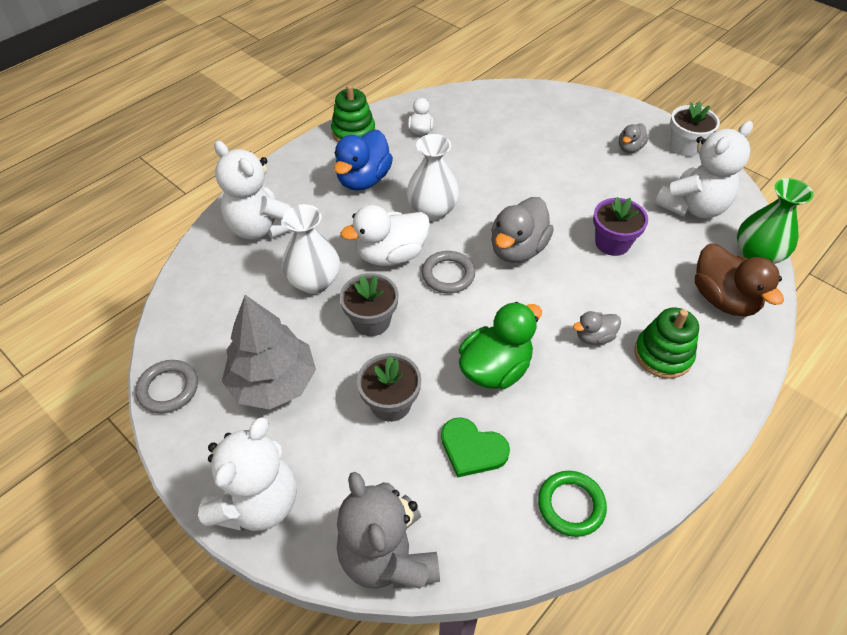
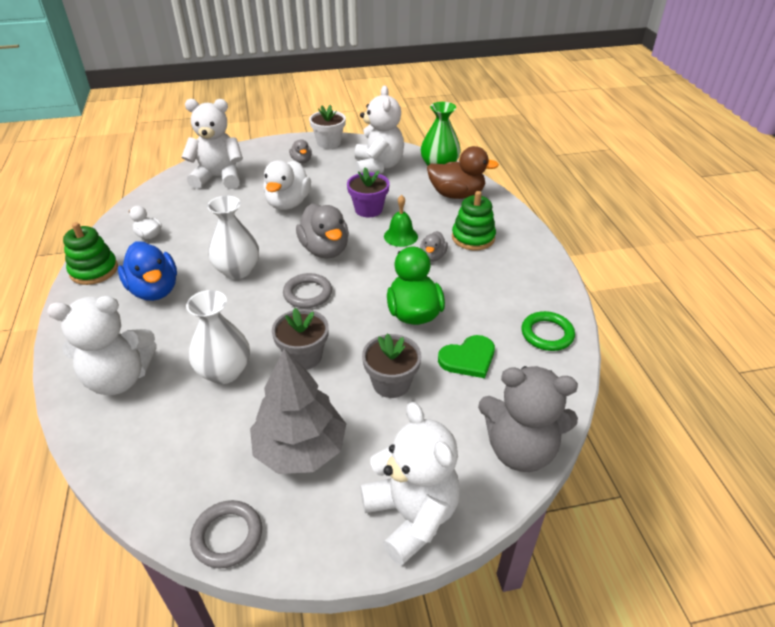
camera: 55 degrees left, 10 degrees down
white duck [341,205,430,266] -> white duck moved to [263,160,311,210]
none -> white teddy bear [182,99,243,189]
none -> green bell [384,195,418,247]

